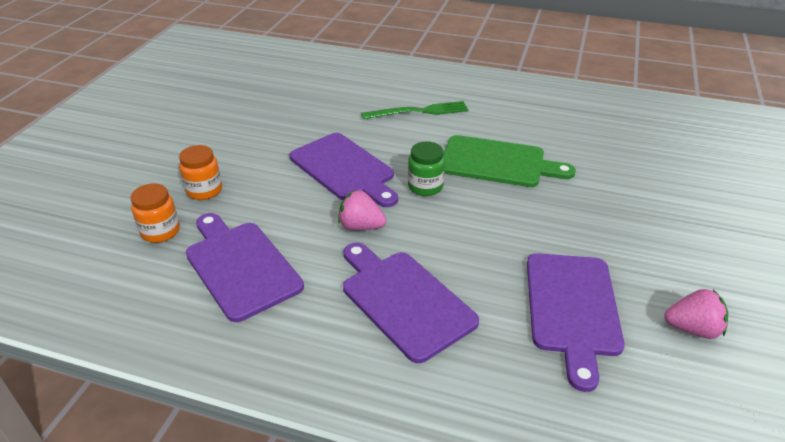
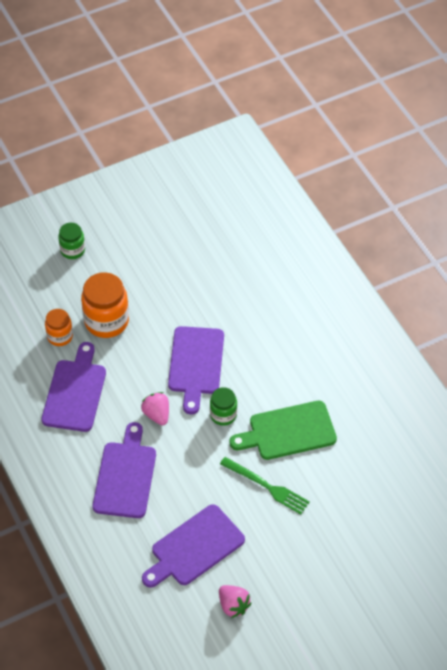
camera: 45 degrees right, 15 degrees up
orange jar [179,145,222,200] -> orange jar [81,272,129,338], size x1.74
green fork [361,101,468,119] -> green fork moved to [220,457,310,514]
green cutting board [443,135,576,187] -> green cutting board turned 105 degrees clockwise [230,401,337,460]
none -> green jar [58,223,85,259]

